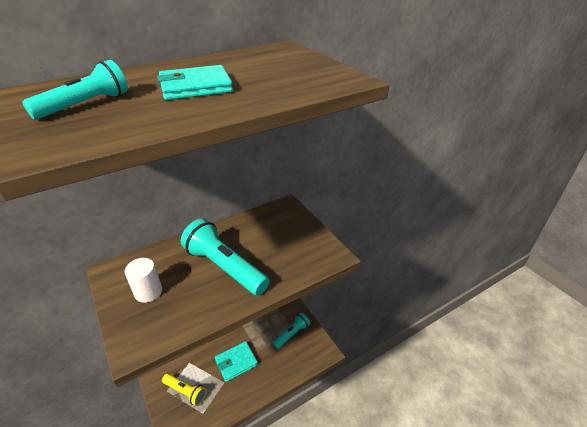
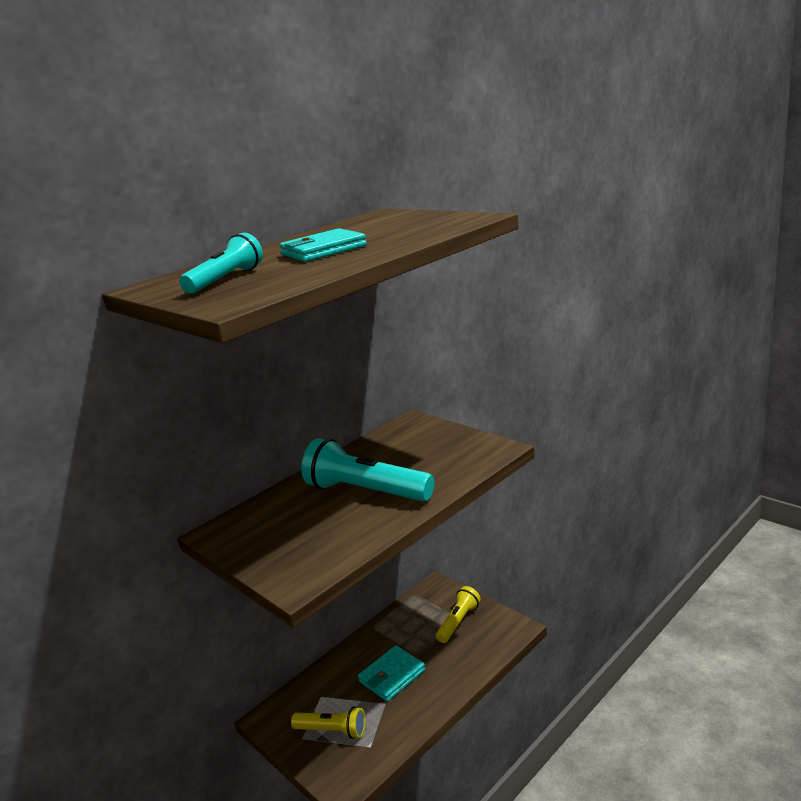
camera: 10 degrees left, 15 degrees down
white cylinder [125,258,162,303] -> none
turquoise flashlight [273,313,310,349] -> yellow flashlight [436,586,481,643]

